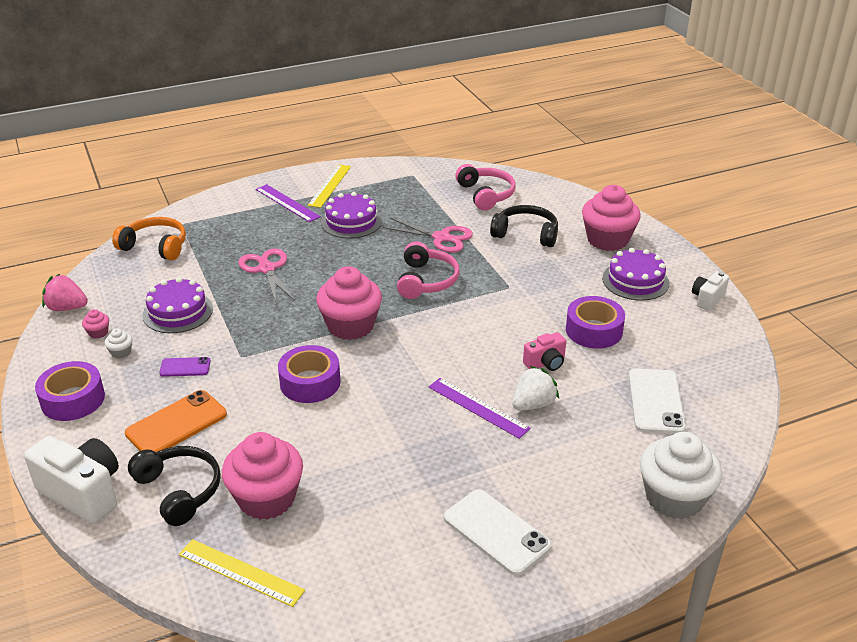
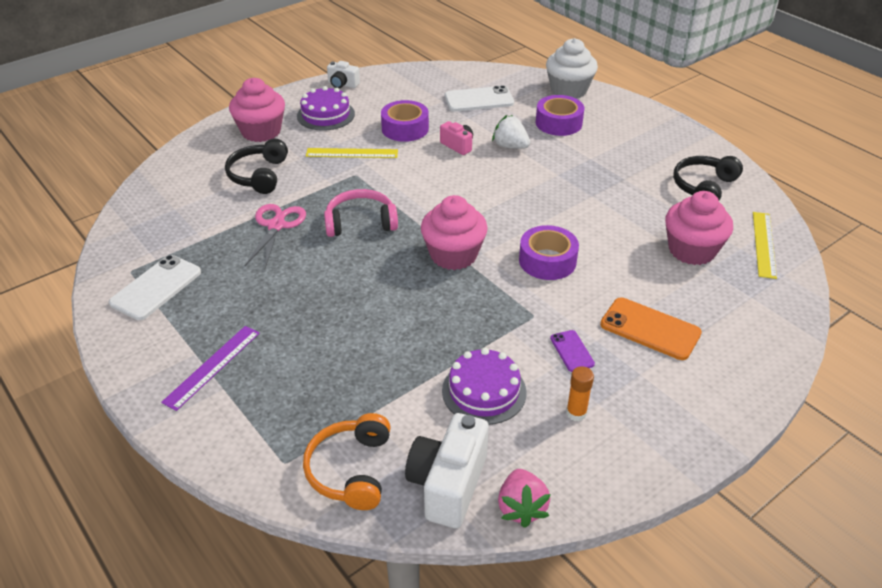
camera: 105 degrees left, 5 degrees up
white camera [24,436,119,524] -> white camera moved to [405,413,489,529]
purple tape [35,361,105,421] -> purple tape moved to [536,95,584,136]
pink cupcake [82,309,109,339] -> none
white cupcake [105,329,132,359] -> orange glue stick [566,366,594,421]
black headphones [128,446,221,526] -> black headphones moved to [673,156,743,200]
pink scissors [238,249,295,302] -> none
yellow ruler [308,165,351,208] -> yellow ruler moved to [306,148,398,158]
purple cake [321,192,382,239] -> none
purple ruler [429,378,531,439] -> none
white phone [444,489,552,576] -> white phone moved to [109,255,201,320]
pink headphones [455,164,516,211] -> none

